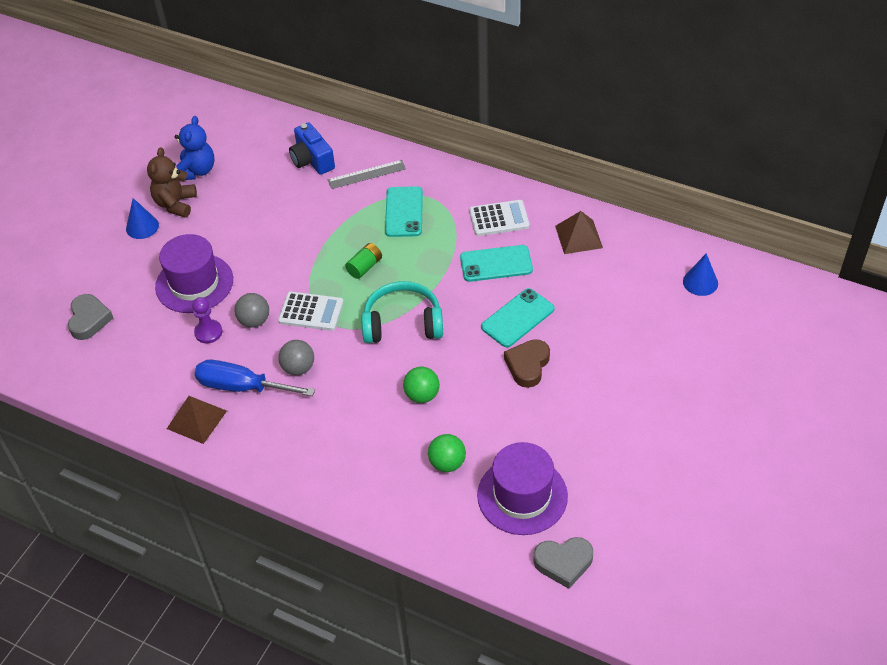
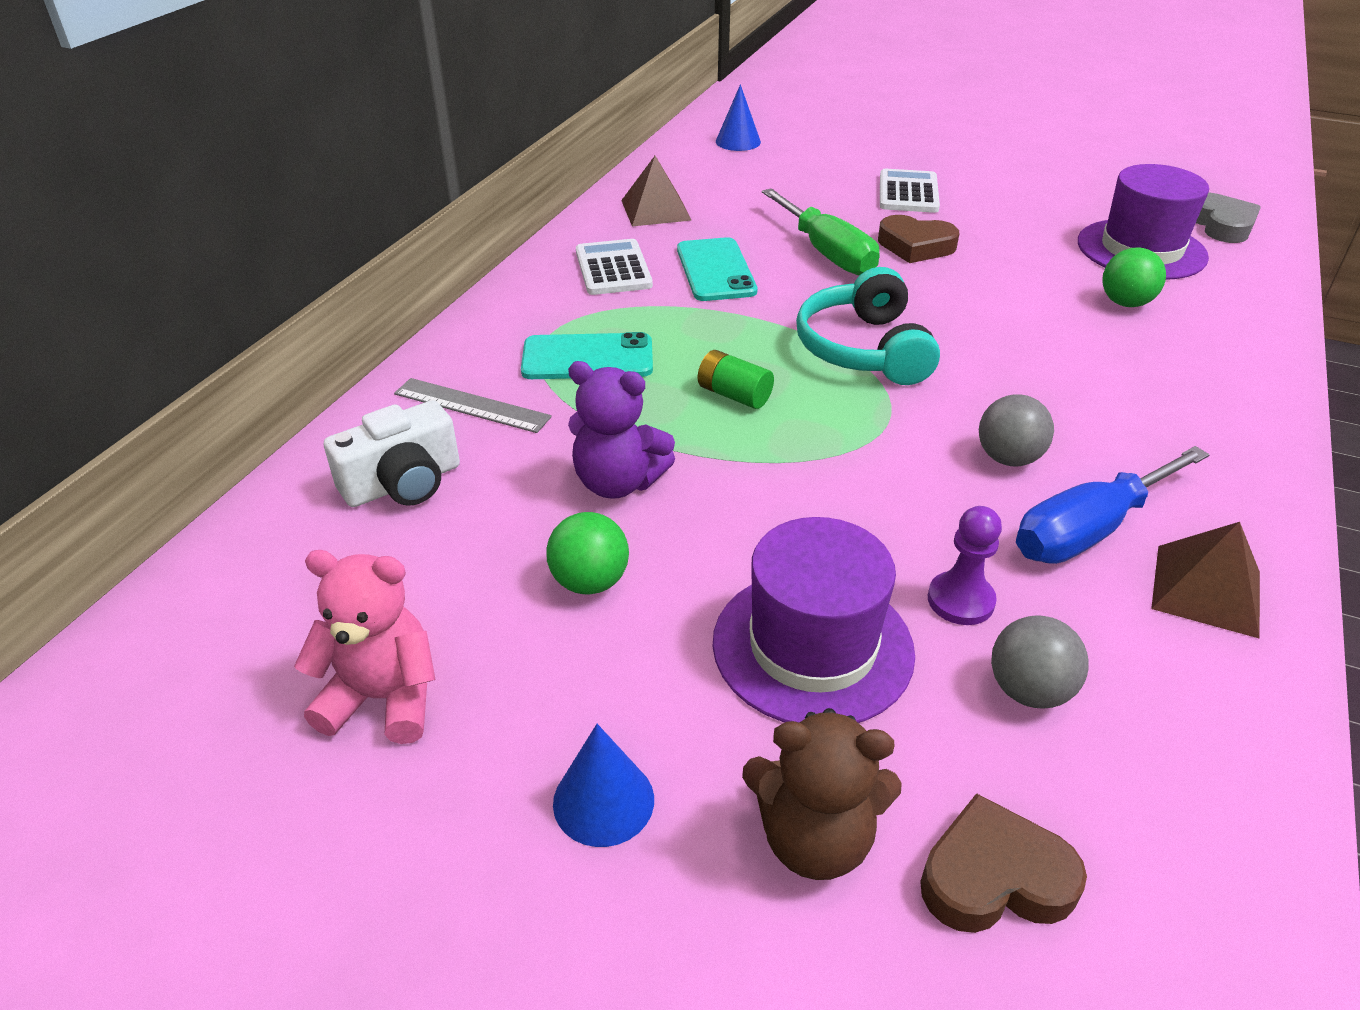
camera: 95 degrees left, 10 degrees down
grey heart [68,294,113,340] -> brown heart [920,793,1087,933]
brown teddy bear [147,147,197,218] -> brown teddy bear moved to [742,708,902,880]
blue teddy bear [174,116,215,181] -> pink teddy bear [294,550,436,744]
blue screwdriver [195,359,315,396] -> blue screwdriver turned 45 degrees clockwise [1016,446,1210,564]
grey ball [234,293,269,328] -> grey ball moved to [991,615,1089,709]
white calculator [278,292,344,331] -> white calculator moved to [880,169,940,213]
blue camera [289,122,335,175] -> white camera [324,400,460,507]
grey ruler [328,160,406,189] -> grey ruler turned 45 degrees counterclockwise [394,378,552,433]
green ball [403,367,440,403] -> green ball moved to [546,512,629,594]
turquoise phone [481,288,555,347] -> green screwdriver [762,188,880,276]
none -> purple teddy bear [568,361,675,499]

